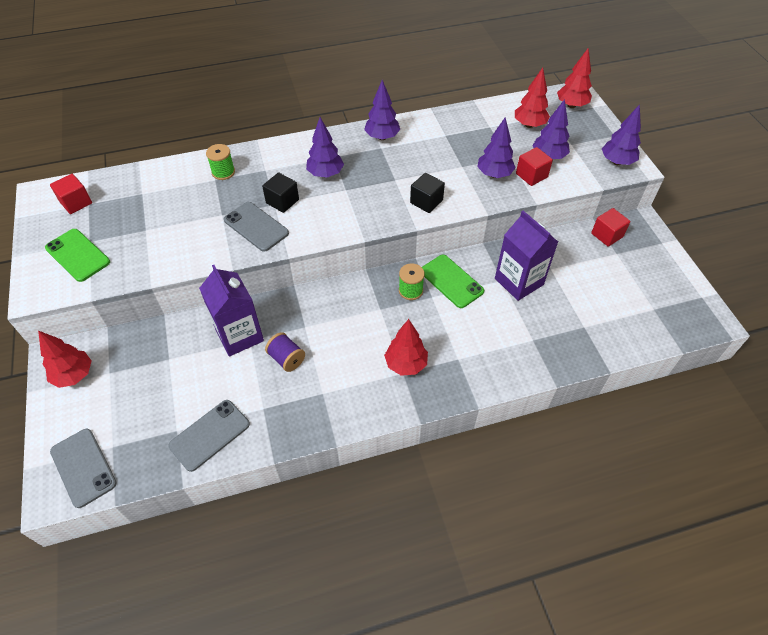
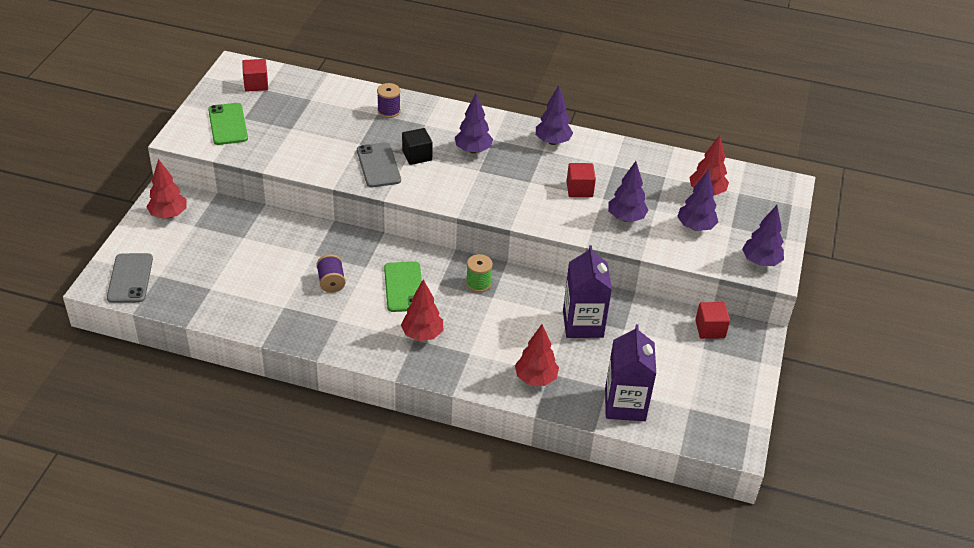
camera: 30 degrees right, 10 degrees down
grey phone [168,400,250,472] -> none
purple carton [199,265,264,356] -> purple carton moved to [605,324,656,421]
green spool [206,144,235,180] -> purple spool [377,83,401,118]
black cube [410,173,445,213] -> none
green phone [422,255,484,308] -> green phone moved to [384,262,422,312]
red cube [516,147,553,186] -> red cube moved to [567,163,596,197]
red tree [557,48,592,108] -> red tree moved to [515,324,559,386]

